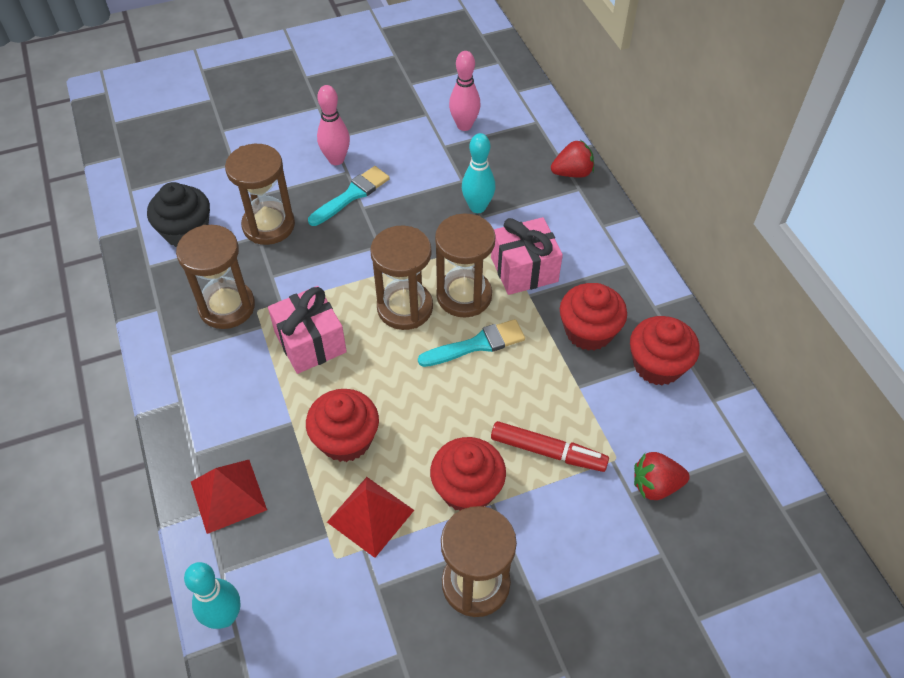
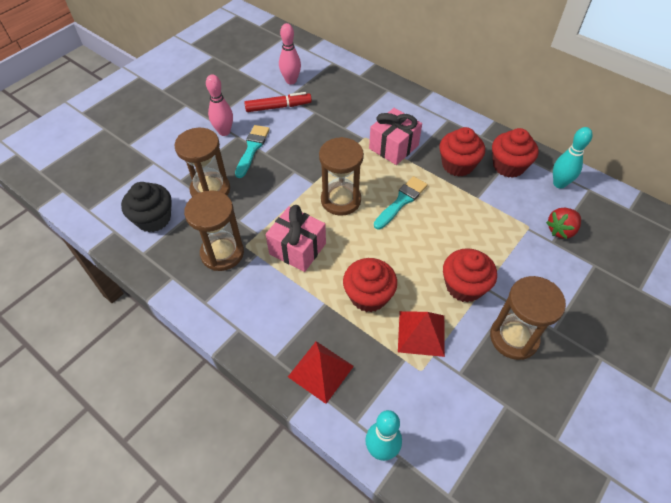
camera: 30 degrees left, 0 degrees up
brown hourglass [435,213,496,318] -> none
turquoise bowling pin [462,133,495,213] -> turquoise bowling pin moved to [553,127,592,189]
red marker [491,421,609,472] -> red marker moved to [244,92,312,112]
red strawberry [551,140,594,177] -> none

